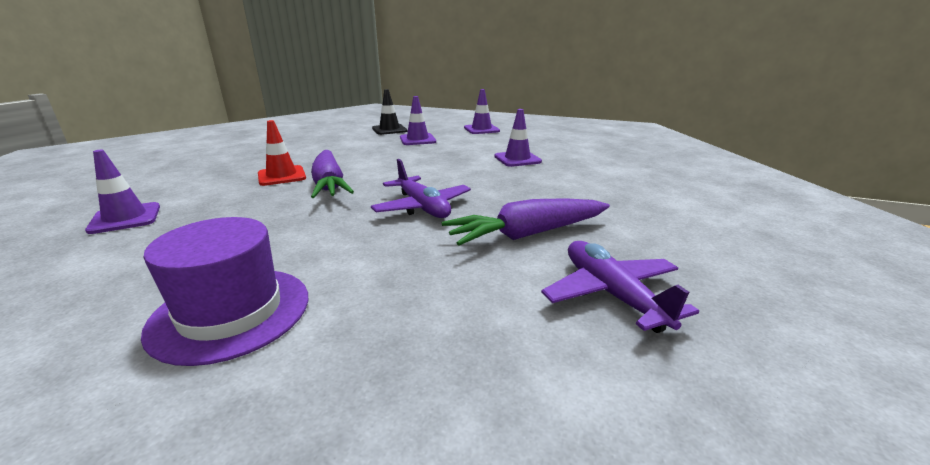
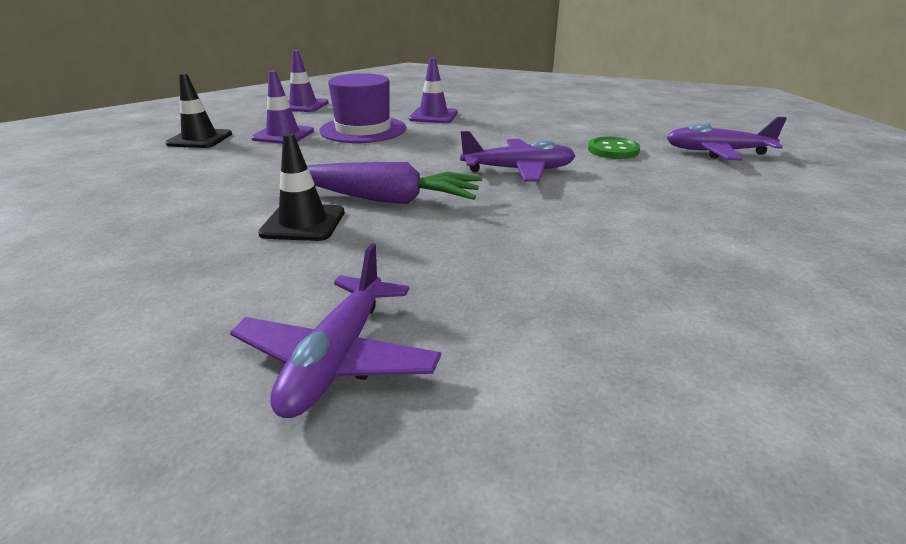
camera: 60 degrees left, 5 degrees up
purple traffic cone [85,150,160,234] -> purple plane [230,243,441,418]
purple hat [141,217,308,366] -> purple hat moved to [320,73,406,143]
red traffic cone [258,120,306,186] -> black traffic cone [258,133,345,241]
purple carrot [442,198,610,246] -> green button [588,137,640,159]

